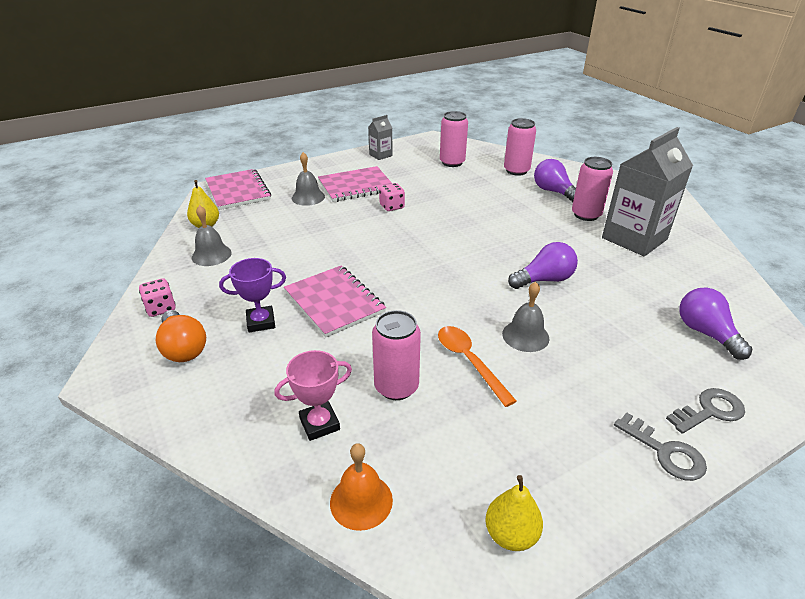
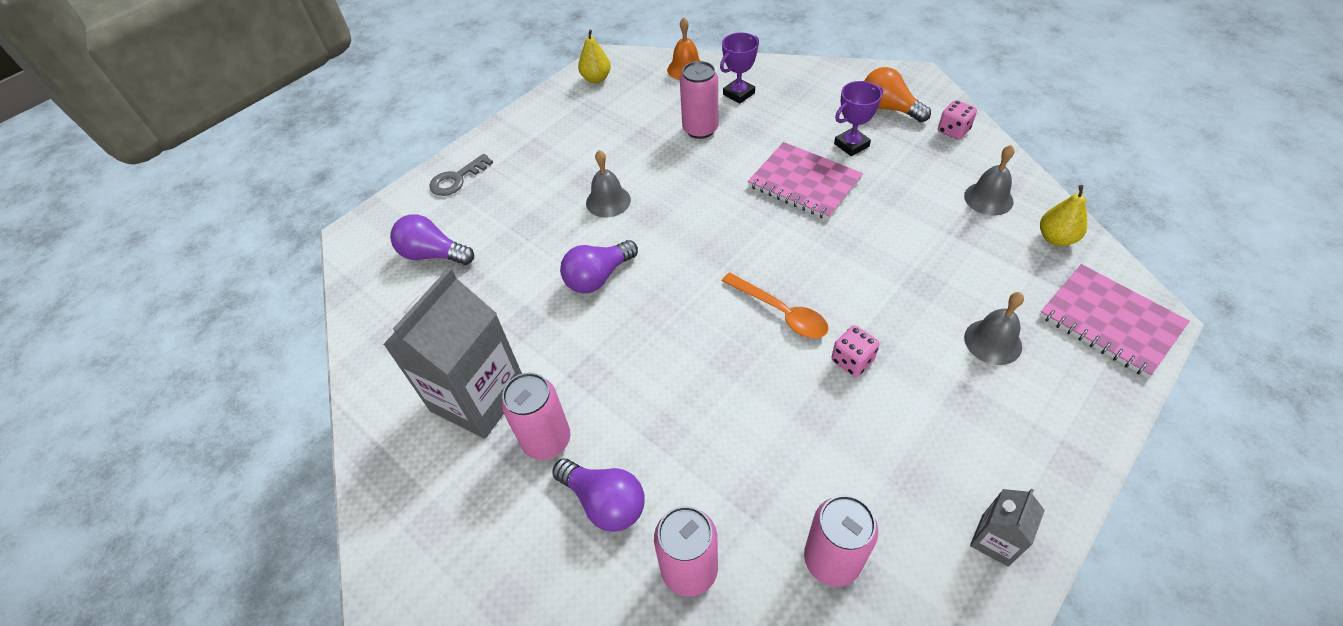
camera: 165 degrees right, 15 degrees up
pink trophy [274,350,352,441] -> purple trophy [720,32,759,104]
pink notebook [318,166,393,202] -> none
orange spoon [438,326,517,407] -> orange spoon moved to [722,272,828,338]
grey key [614,413,707,481] -> none
purple light bulb [679,288,752,360] -> purple light bulb turned 150 degrees clockwise [390,214,474,265]

